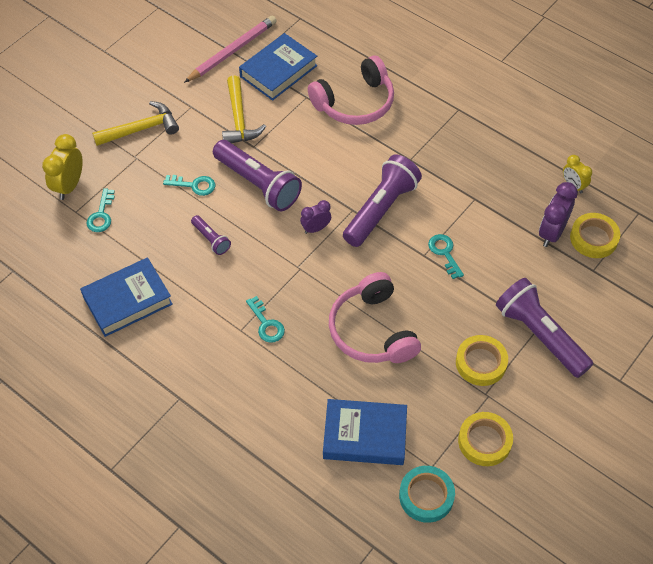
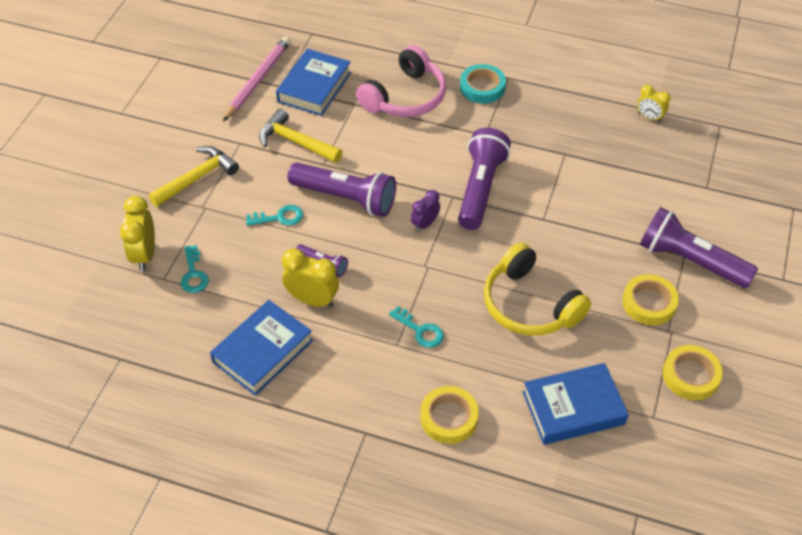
camera: 20 degrees left, 5 degrees down
yellow hammer [222,75,266,143] -> yellow hammer turned 150 degrees clockwise [259,109,342,163]
pink headphones [329,272,421,363] -> yellow headphones [484,242,591,336]
turquoise tape [399,466,455,523] -> turquoise tape moved to [460,64,506,104]
turquoise key [428,234,464,279] -> none
purple clock [539,182,578,247] -> none
yellow tape [570,213,620,258] -> yellow tape moved to [420,386,479,444]
none -> yellow clock [282,248,339,308]

